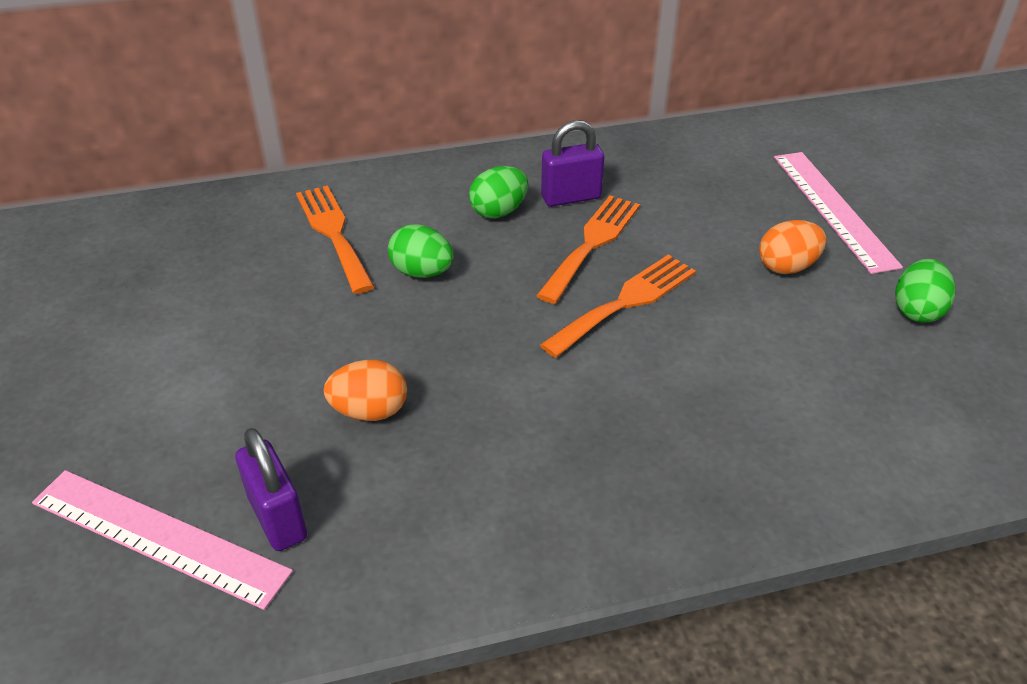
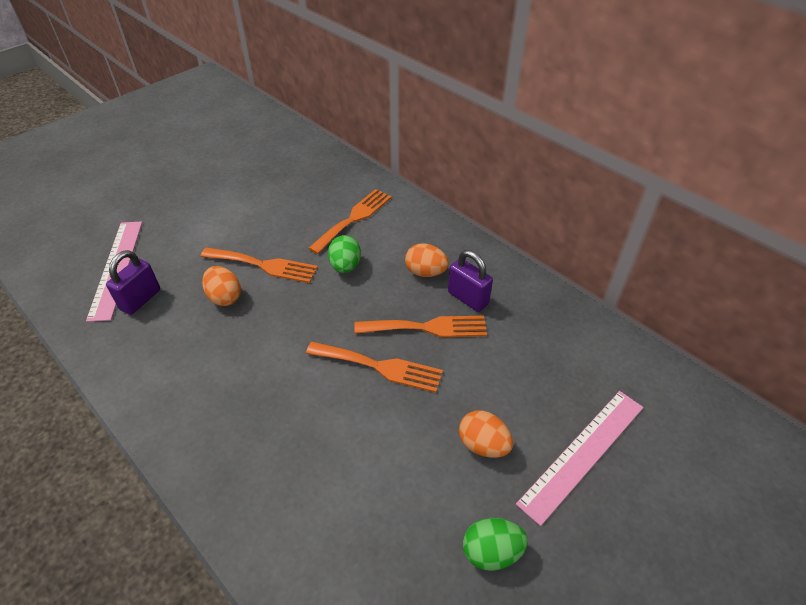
camera: 60 degrees right, 5 degrees up
green egg [469,166,528,219] -> orange egg [405,243,449,277]
none -> orange fork [201,247,318,283]

